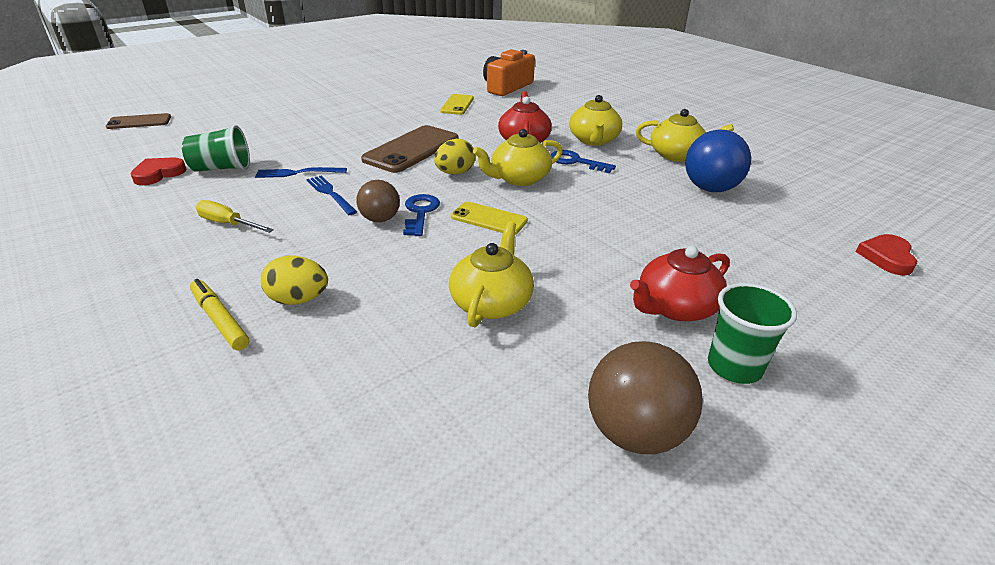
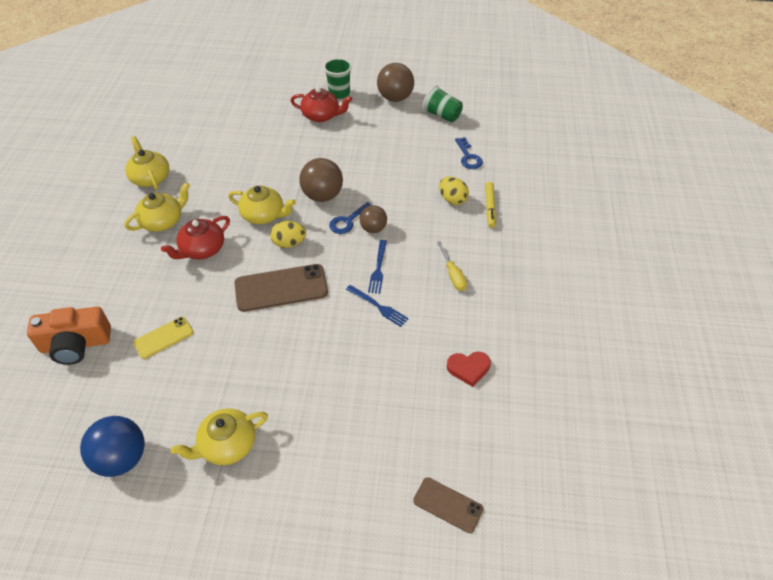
camera: 135 degrees left, 15 degrees up
green cup [182,125,250,172] -> green cup moved to [422,85,463,123]
yellow teapot [449,221,534,327] -> yellow teapot moved to [171,408,268,465]
yellow phone [451,202,528,235] -> brown ball [299,158,343,202]
blue key [551,150,616,173] -> blue key moved to [455,137,483,169]
blue ball [685,130,751,192] -> blue ball moved to [80,416,145,477]
red heart [856,234,917,275] -> none

